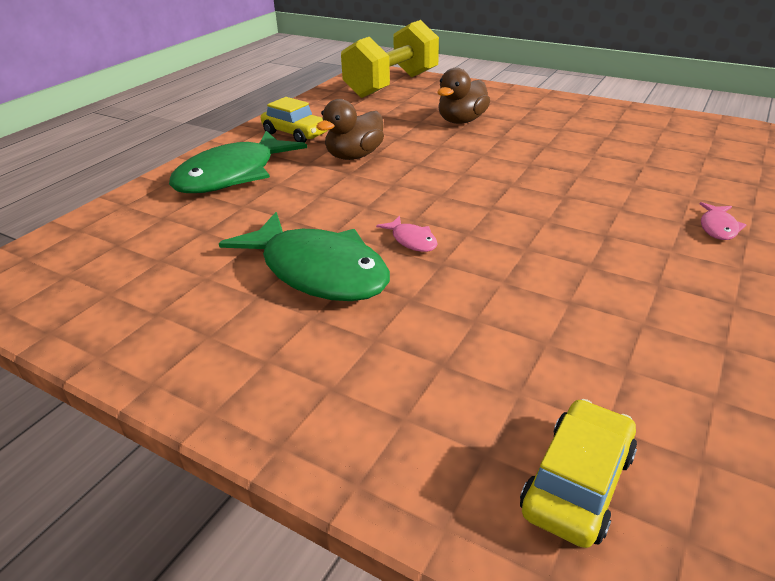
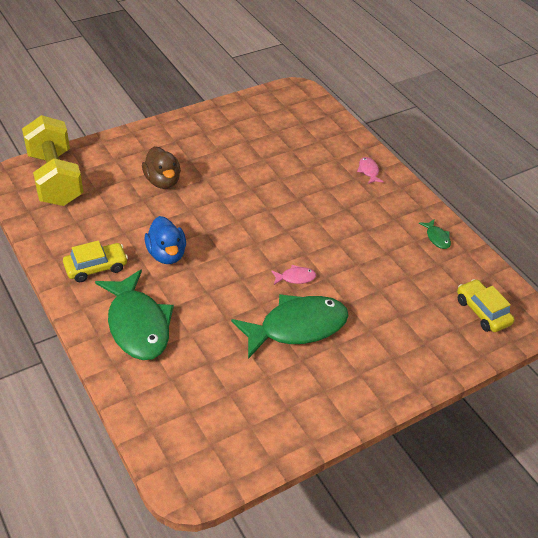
camera: 65 degrees left, 10 degrees up
brown duck [316,99,384,160] -> blue duck [144,216,186,264]
pink fish [700,202,746,240] -> pink fish turned 150 degrees counterclockwise [357,157,384,184]
none -> green fish [419,220,451,249]

